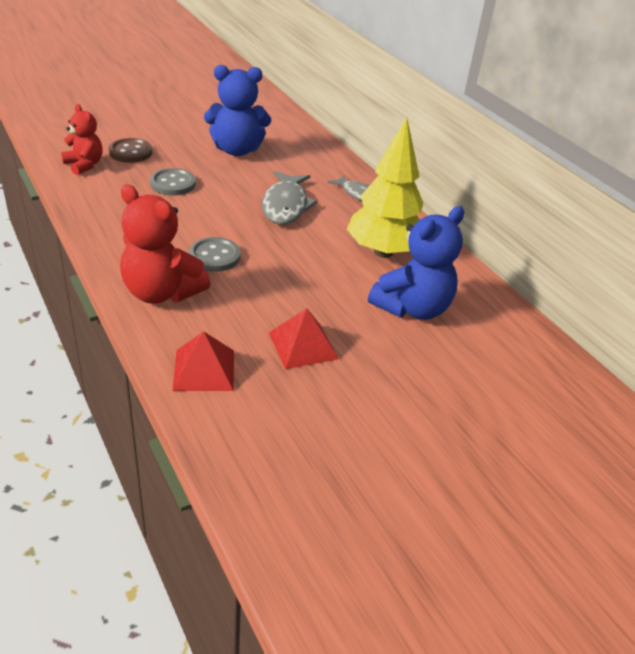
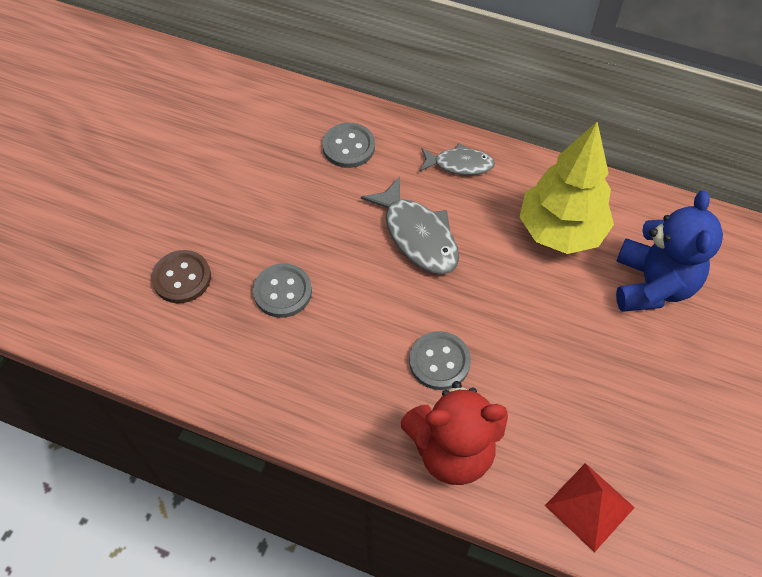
camera: 35 degrees left, 20 degrees up
red teddy bear [61,104,102,175] -> none
blue teddy bear [204,65,271,156] -> none
red pyramid [269,308,339,369] -> none
none -> grey button [322,123,375,168]

